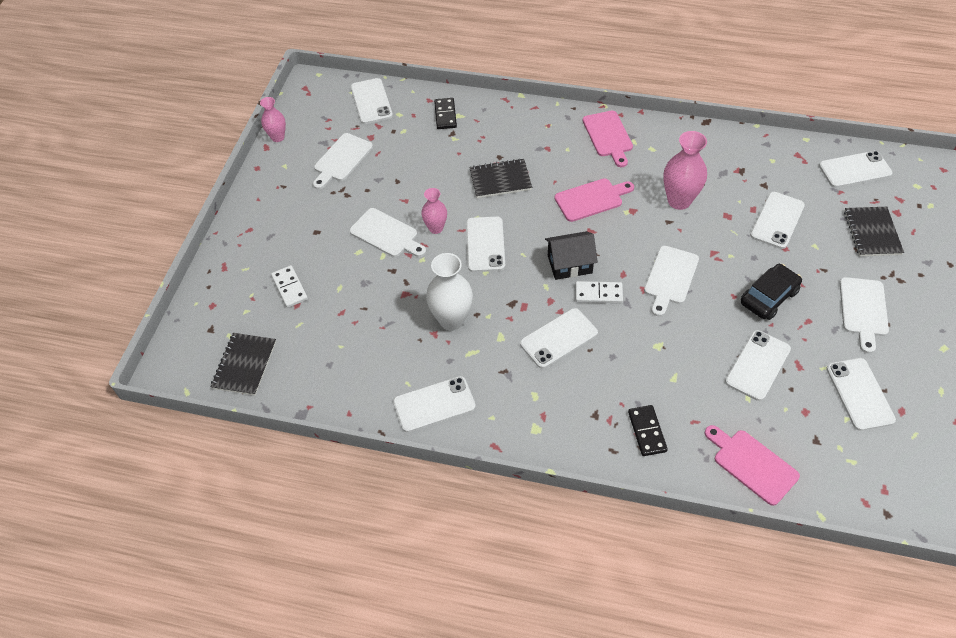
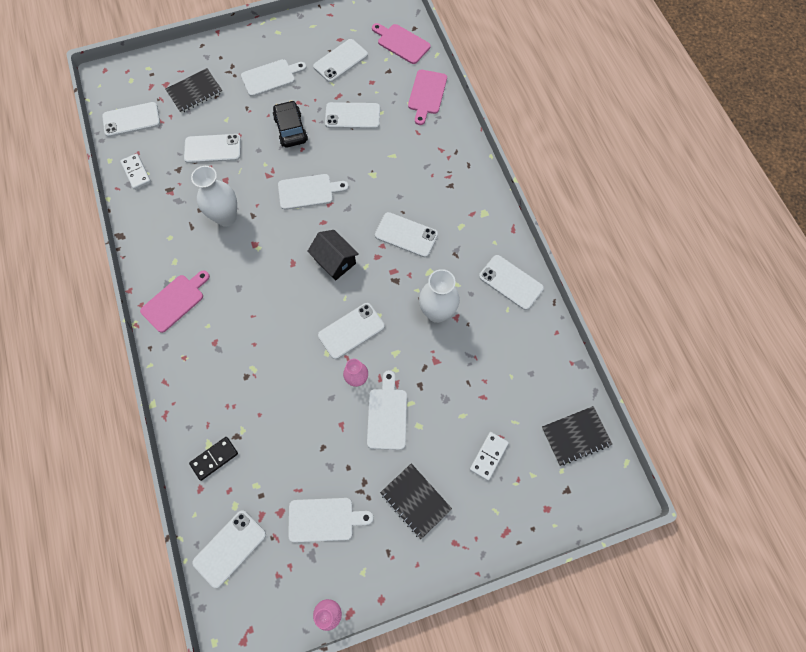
camera: 125 degrees left, 15 degrees up
black notebook [469,158,532,198] -> black notebook moved to [380,464,452,539]
pink cutting board [555,178,634,222] -> pink cutting board moved to [372,23,430,64]
white domino [575,281,623,303] -> white domino moved to [120,153,151,190]
black domino [628,405,668,456] -> none
pink vase [663,131,707,210] -> white vase [191,166,237,227]
black car [741,264,802,320] -> black car turned 60 degrees clockwise [273,100,308,147]
white phone [819,151,893,188] -> white phone turned 60 degrees counterclockwise [102,102,160,137]

